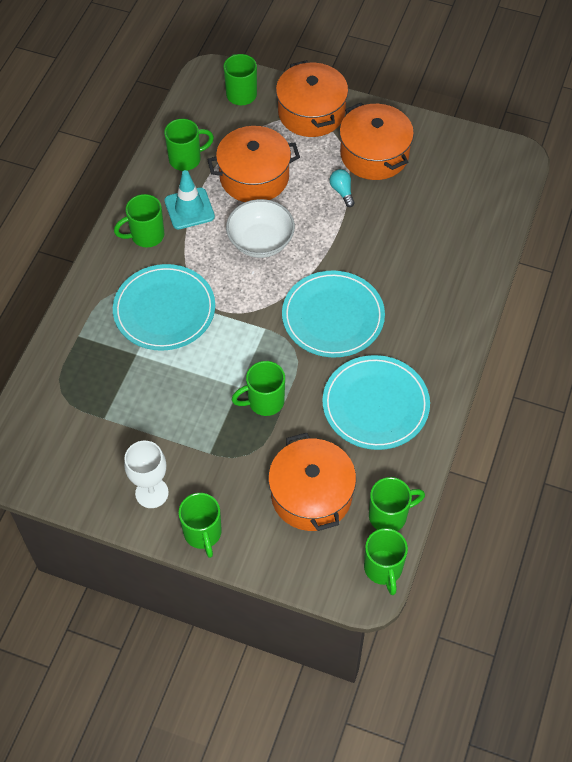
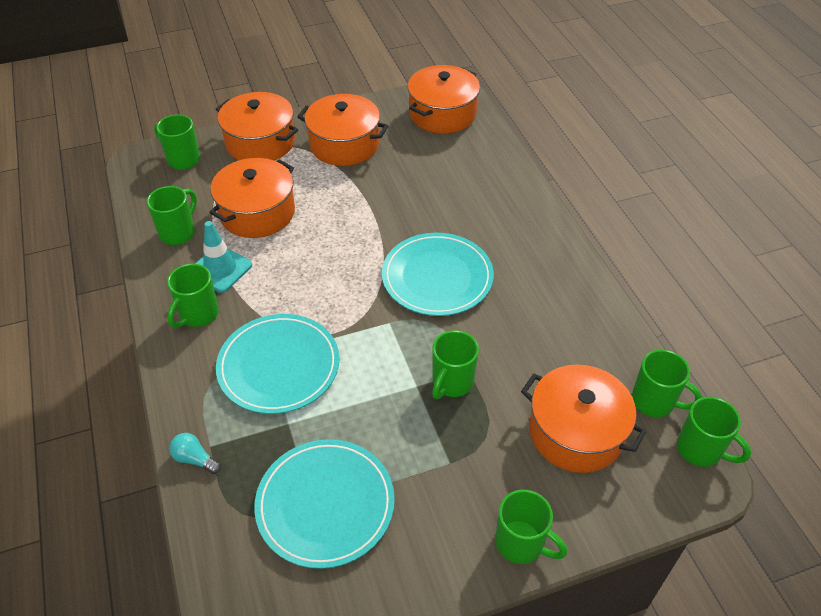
camera: 40 degrees left, 10 degrees down
white goblet [124,441,169,508] -> none
white bowl [226,199,295,258] -> none
turquoise plate [322,355,430,450] -> turquoise plate moved to [254,439,395,569]
turquoise light bulb [330,169,355,207] -> turquoise light bulb moved to [169,433,221,474]
green mug [369,477,425,531] -> green mug turned 90 degrees clockwise [632,350,702,417]
none -> orange pot [408,65,480,134]

